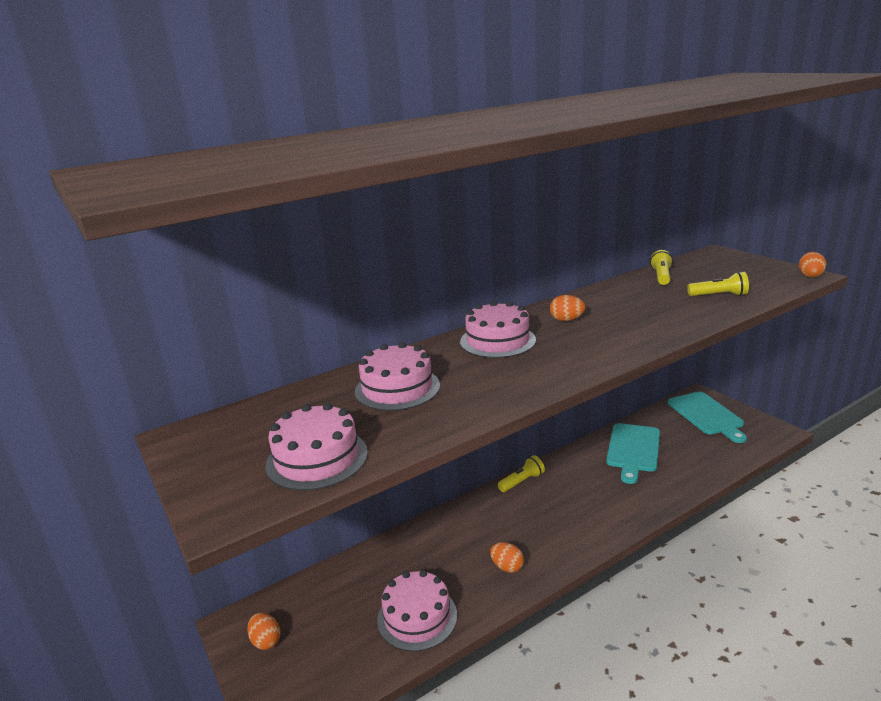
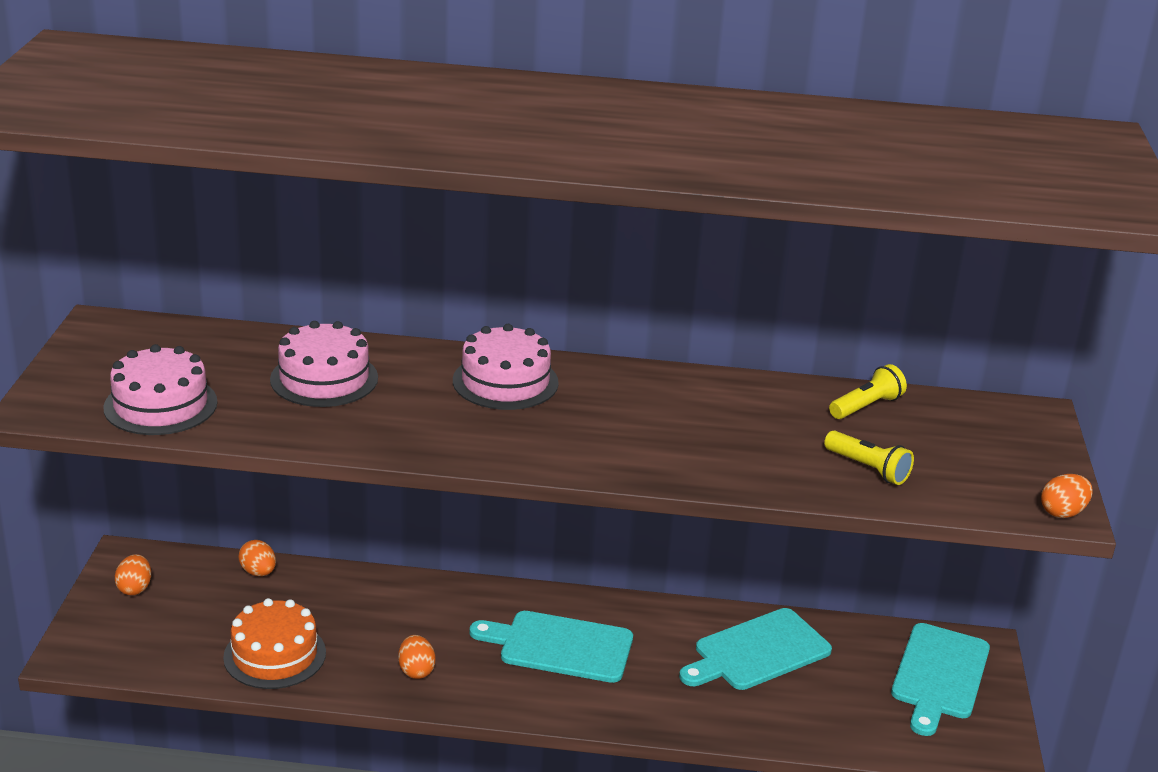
camera: 35 degrees right, 5 degrees up
pink cake [377,570,457,651] -> orange cake [223,598,326,689]
yellow flashlight [498,455,545,492] -> none
orange egg [550,295,585,321] -> orange egg moved to [239,540,276,576]
none -> turquoise cutting board [469,611,633,683]

